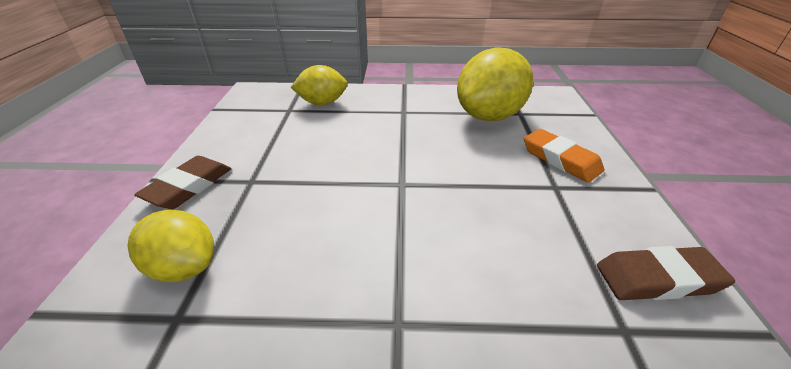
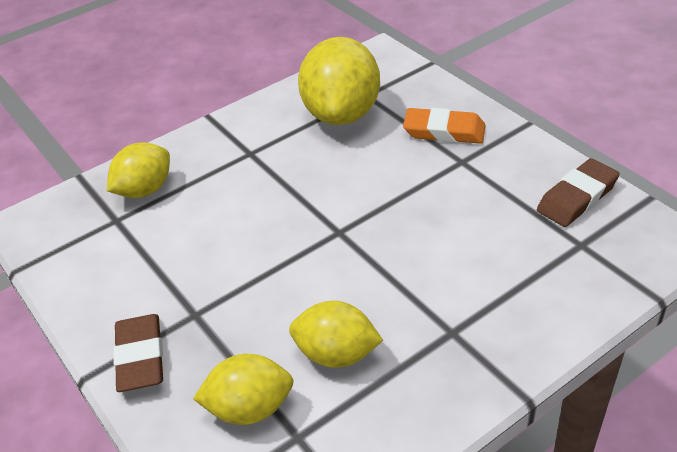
camera: 35 degrees left, 5 degrees up
none -> yellow lemon [289,301,383,368]

